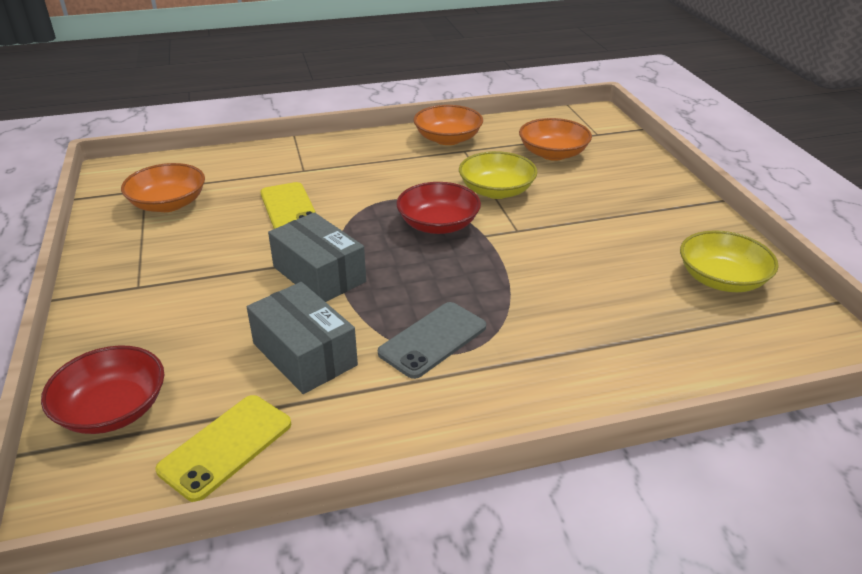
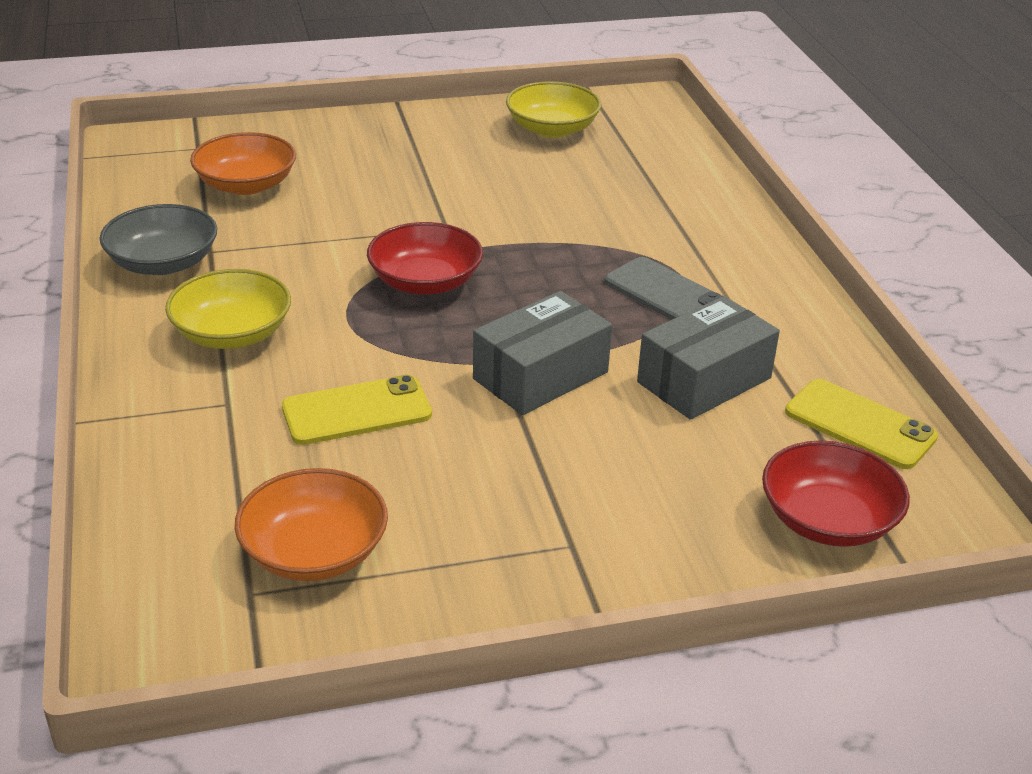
camera: 90 degrees left, 0 degrees up
orange bowl [413,105,483,145] -> grey bowl [99,204,217,275]
yellow bowl [459,151,538,199] -> yellow bowl moved to [165,269,291,349]

